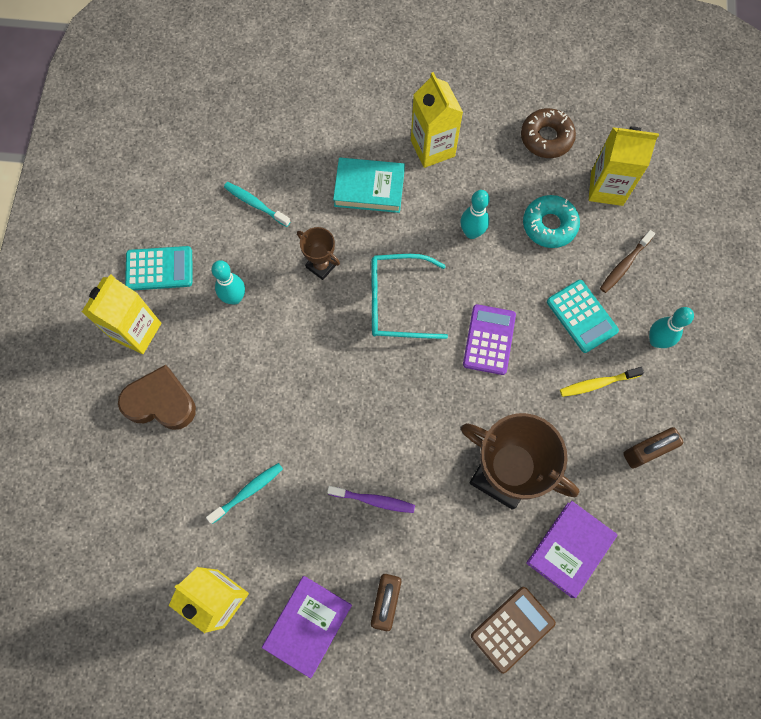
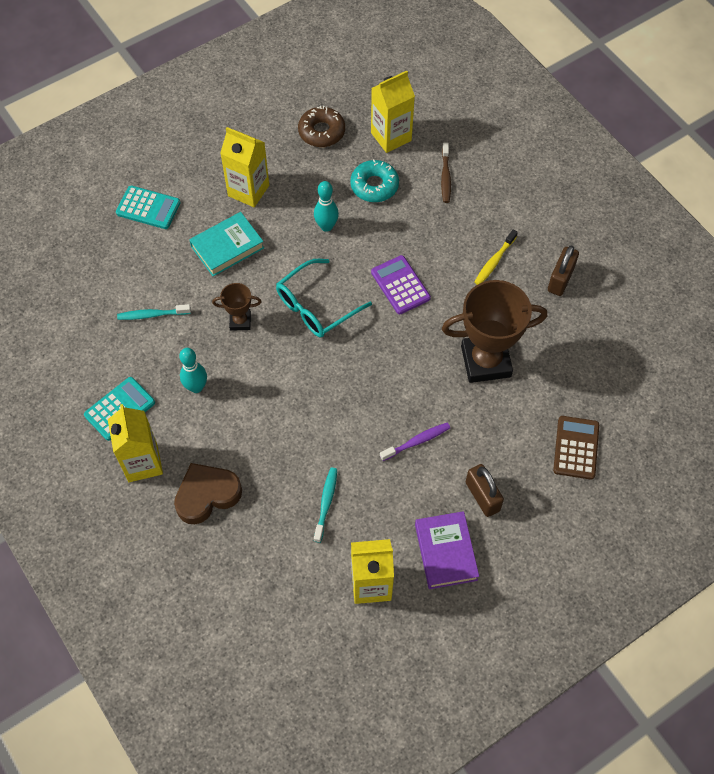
camera: 40 degrees left, 10 degrees down
purple book [526,501,618,598] -> none
turquoise calculator [547,280,619,353] -> turquoise calculator moved to [116,186,181,229]
turquoise bowling pin [649,307,694,348] -> none

